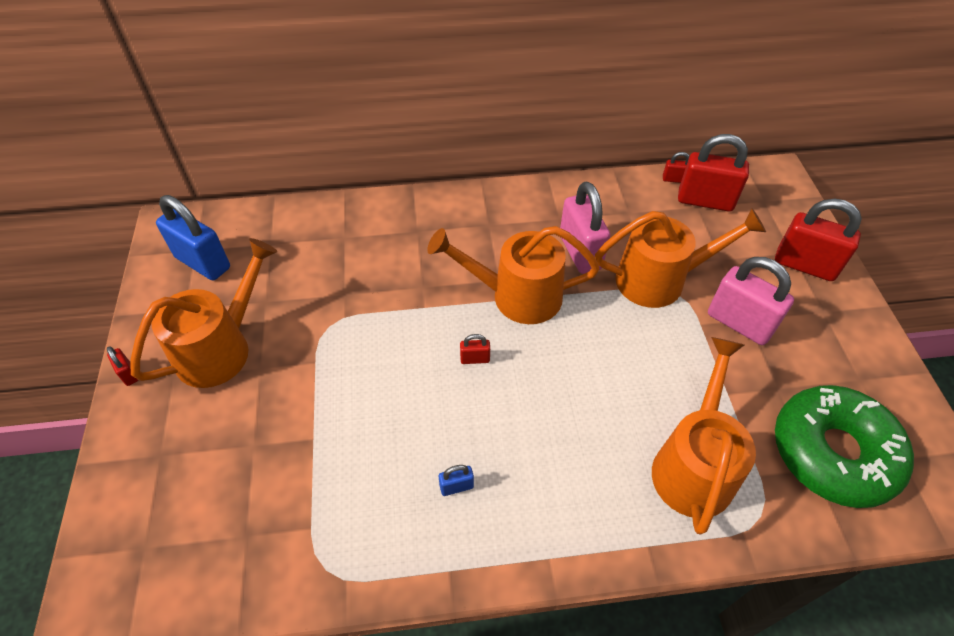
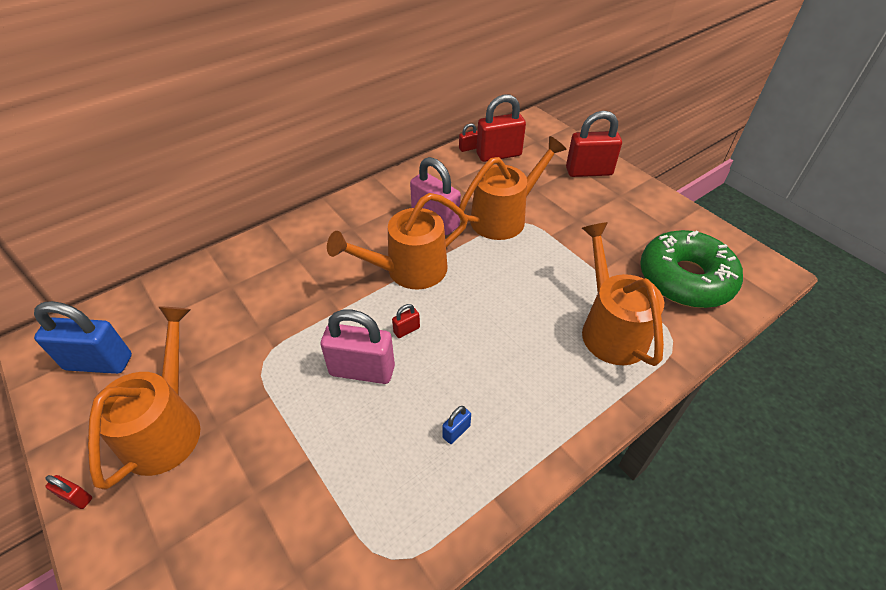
camera: 30 degrees left, 5 degrees down
pink padlock [708,257,794,345] -> pink padlock moved to [321,309,395,384]

